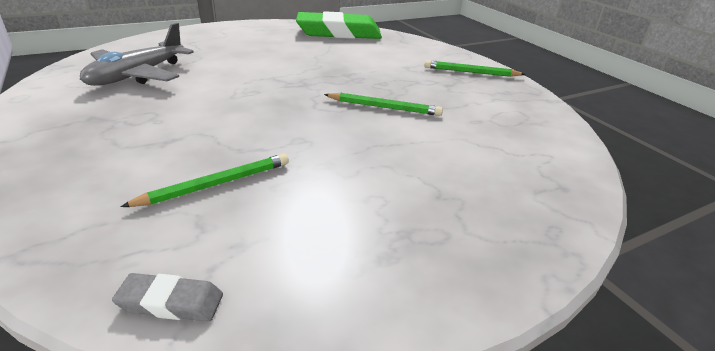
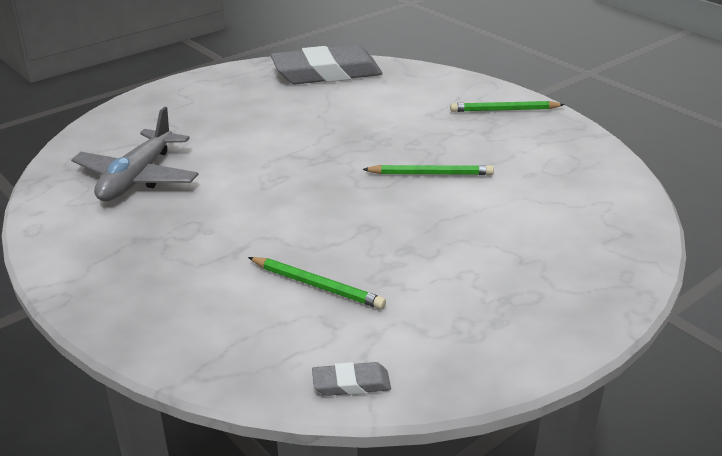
camera: 10 degrees left, 0 degrees up
green pencil [120,153,289,207] -> green pencil turned 75 degrees clockwise [248,257,386,309]
green eraser [296,11,382,39] -> grey eraser [271,45,383,84]

